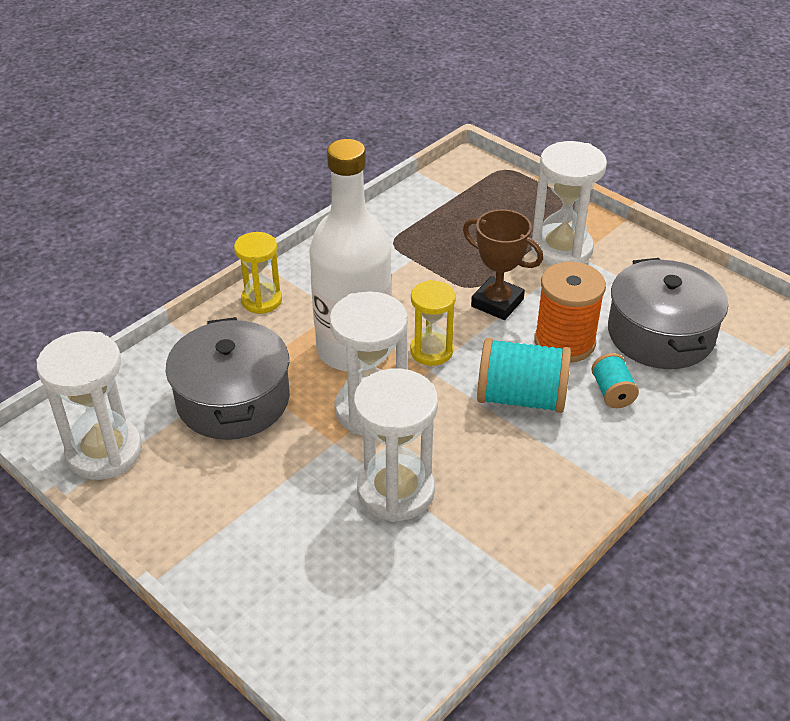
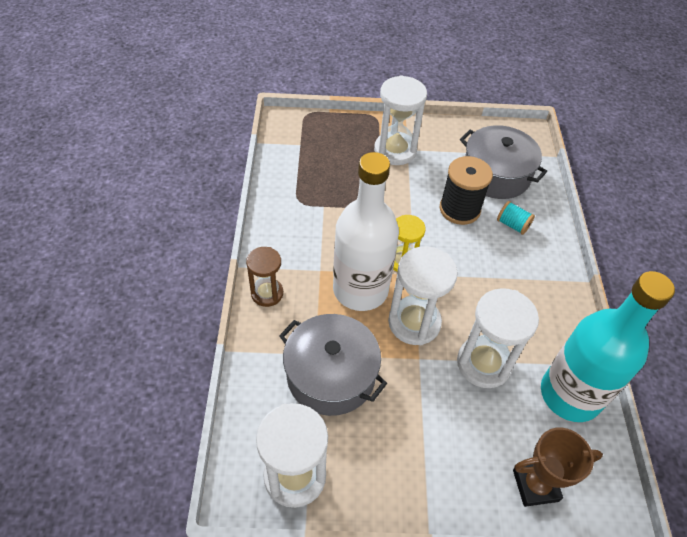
camera: 45 degrees left, 10 degrees up
yellow hourglass [234,232,282,314] -> brown hourglass [246,247,283,307]
brown trophy [463,209,543,320] -> brown trophy moved to [513,428,603,507]
turquoise spool [477,338,571,413] -> none
orange spool [534,262,606,363] -> black spool [440,156,493,225]
none -> turquoise bottle [541,271,675,422]

